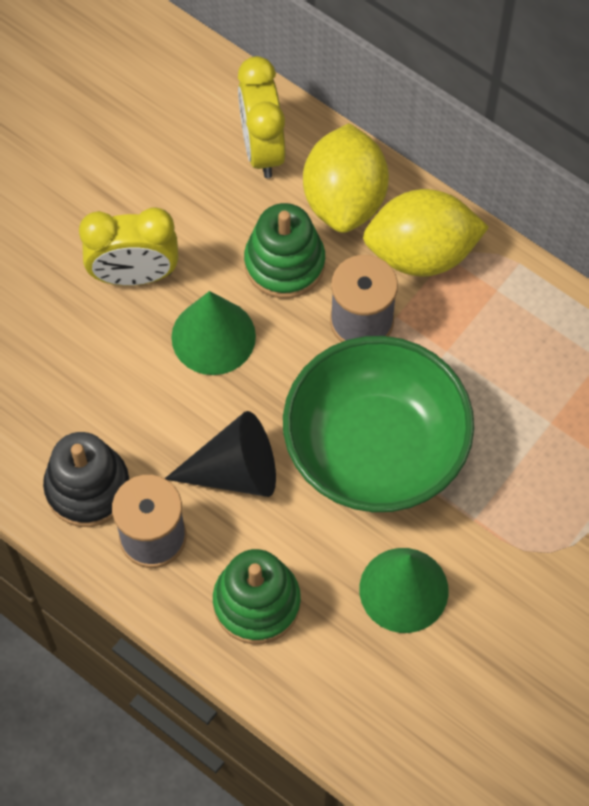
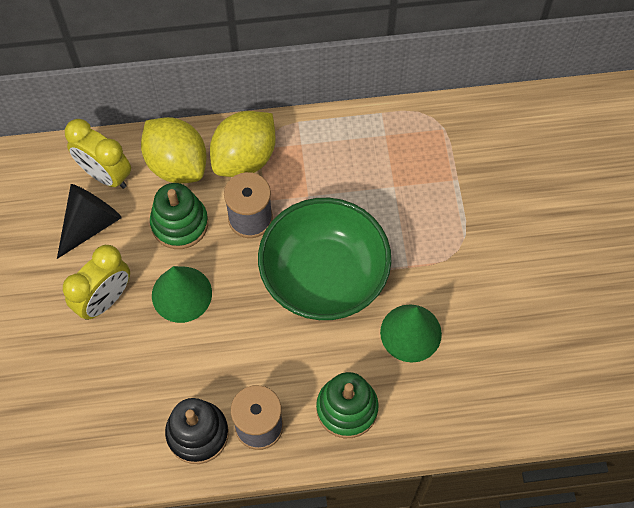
camera: 45 degrees left, 0 degrees up
black cone [165,411,276,497] -> black cone moved to [57,184,122,259]

